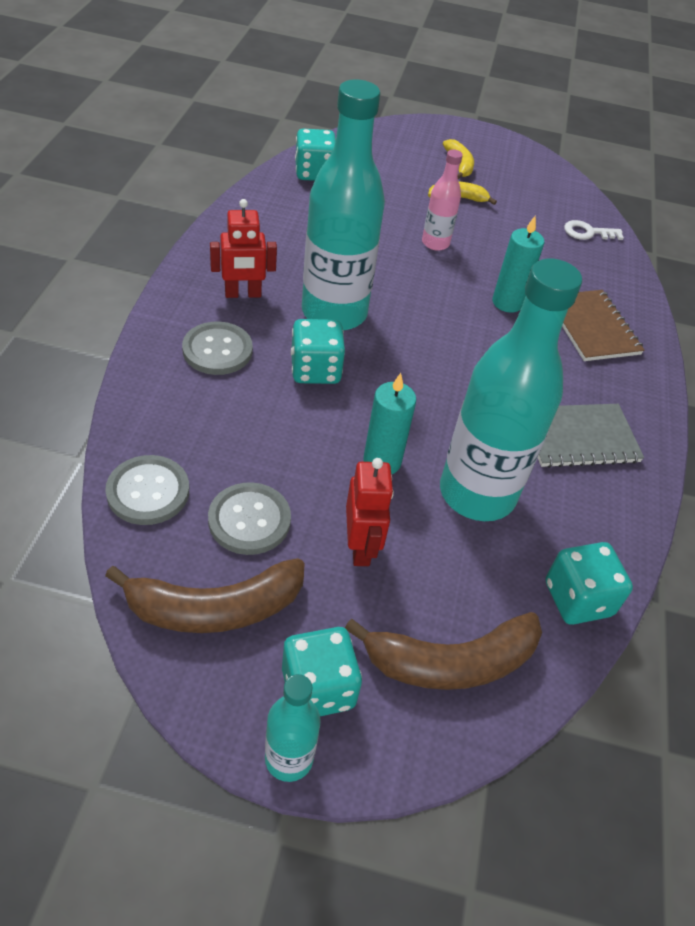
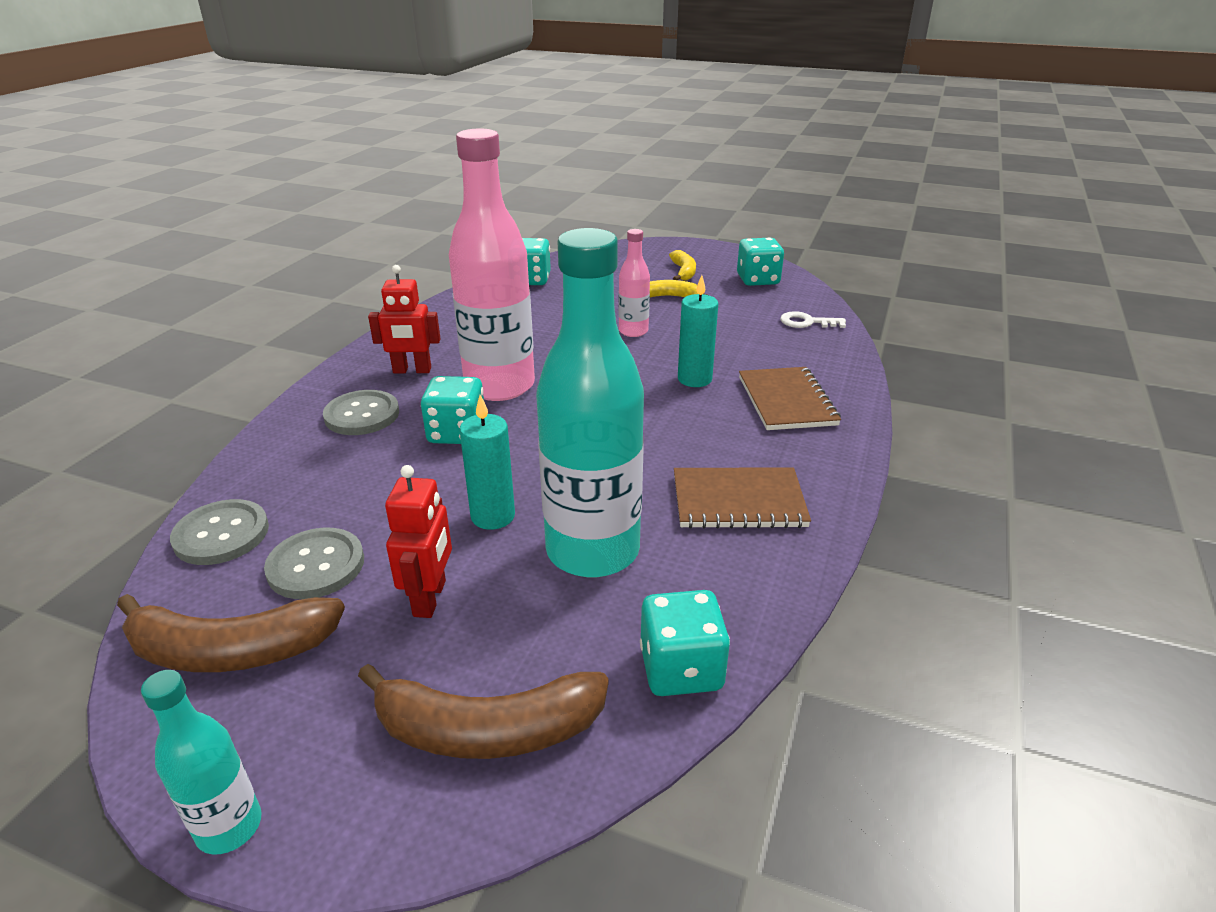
camera: 15 degrees right, 15 degrees down
turquoise dice [282,627,362,716] -> turquoise dice moved to [737,238,784,286]
turquoise bottle [302,79,385,331] -> pink bottle [449,129,535,401]
grey notebook [538,404,644,468] -> brown notebook [674,467,811,529]

